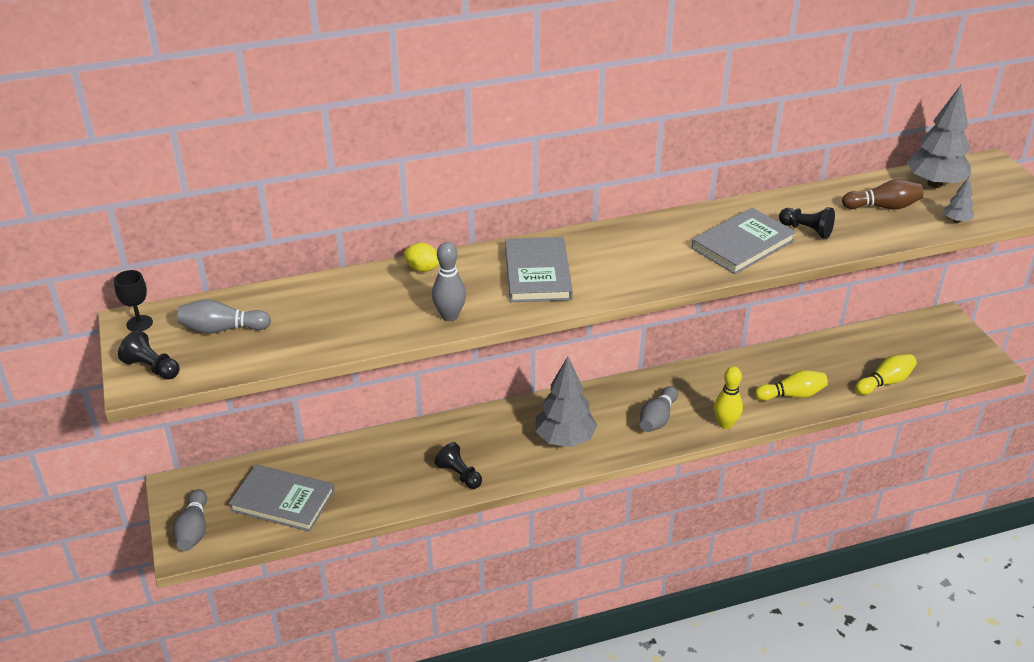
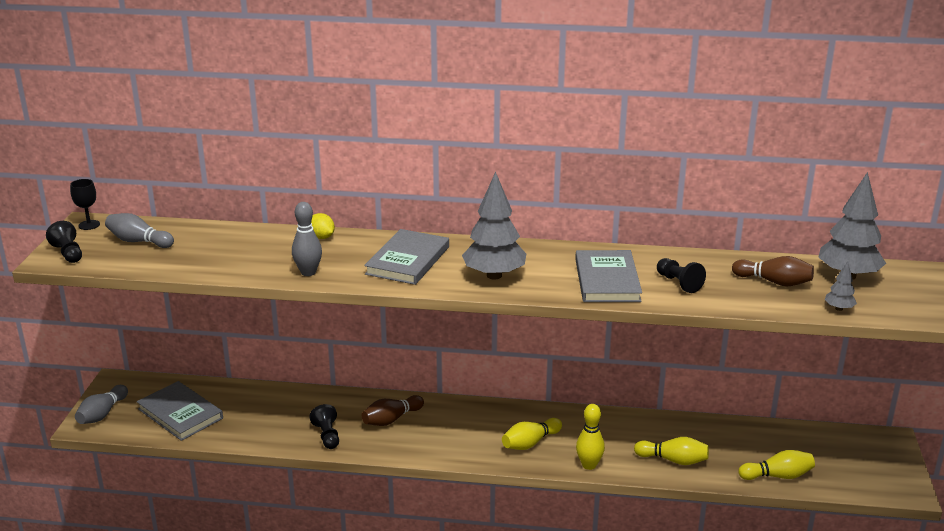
camera: 25 degrees right, 10 degrees down
grey tree [535,356,597,447] -> grey tree moved to [462,172,526,279]
grey bowling pin [640,386,678,432] -> yellow bowling pin [502,418,562,450]
grey book [692,208,796,274] -> grey book turned 75 degrees counterclockwise [575,250,642,302]
none -> brown bowling pin [362,395,424,426]

